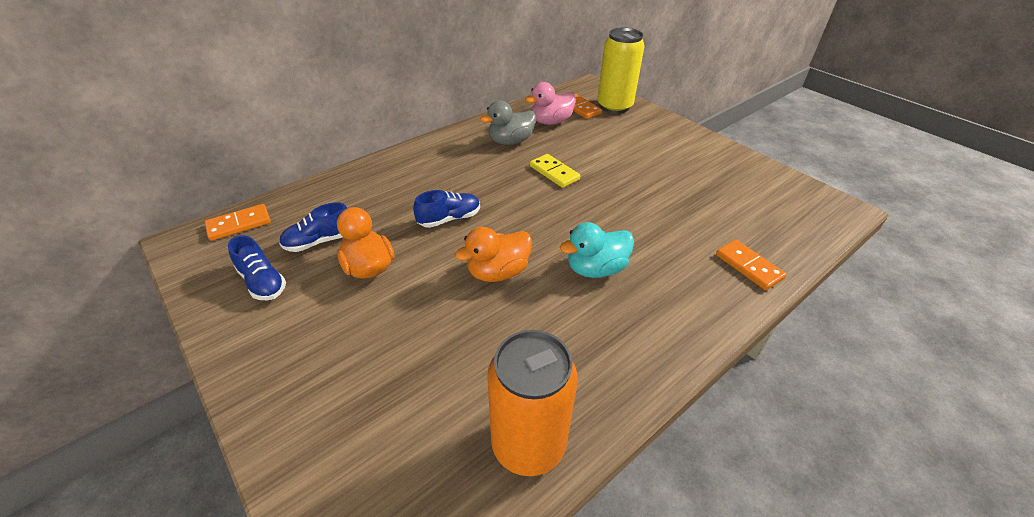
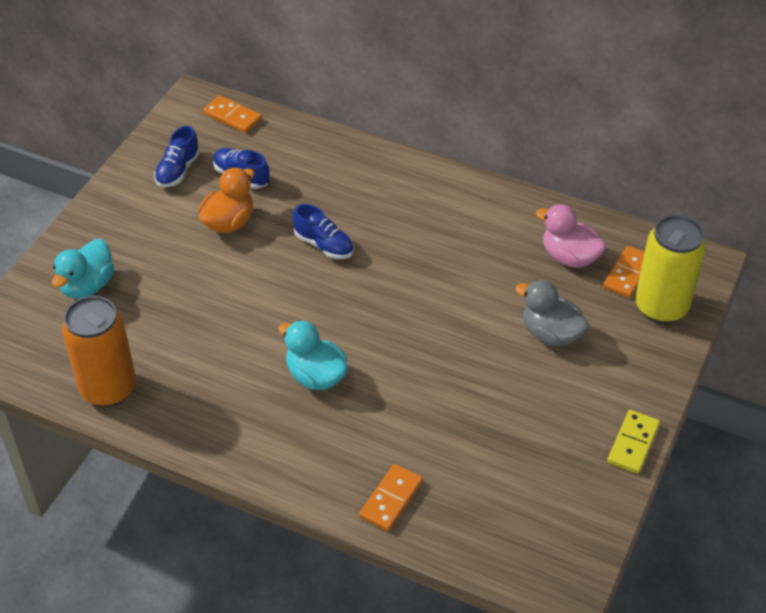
camera: 65 degrees right, 5 degrees up
orange duck [455,227,532,282] -> none
grey duck [480,100,536,145] -> grey duck moved to [515,280,589,347]
yellow domino [530,154,580,188] -> yellow domino moved to [607,410,660,474]
none -> turquoise duck [52,239,114,299]

